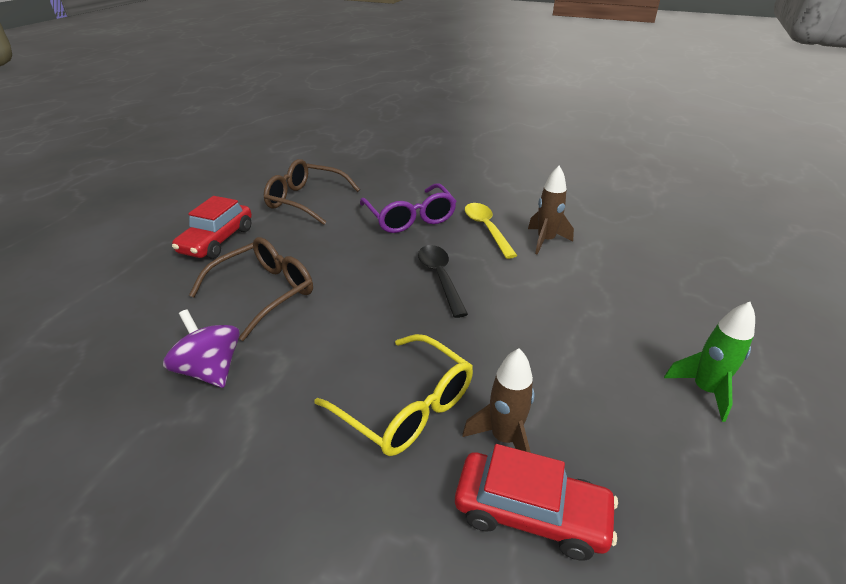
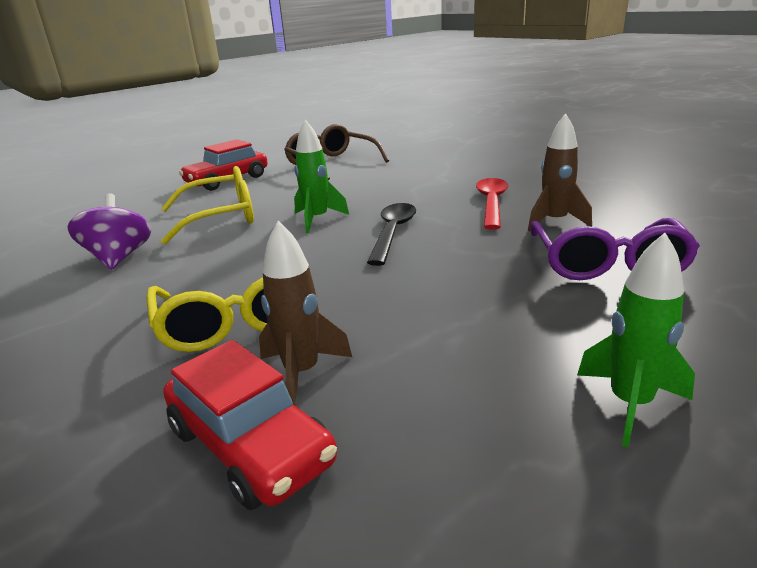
camera: 30 degrees right, 10 degrees down
brown glasses [189,237,313,341] -> yellow glasses [161,166,254,245]
purple glasses [360,184,457,233] -> purple glasses moved to [531,218,700,280]
yellow spoon [465,203,518,259] -> red spoon [476,178,509,230]
none -> green rocket [294,120,349,233]

